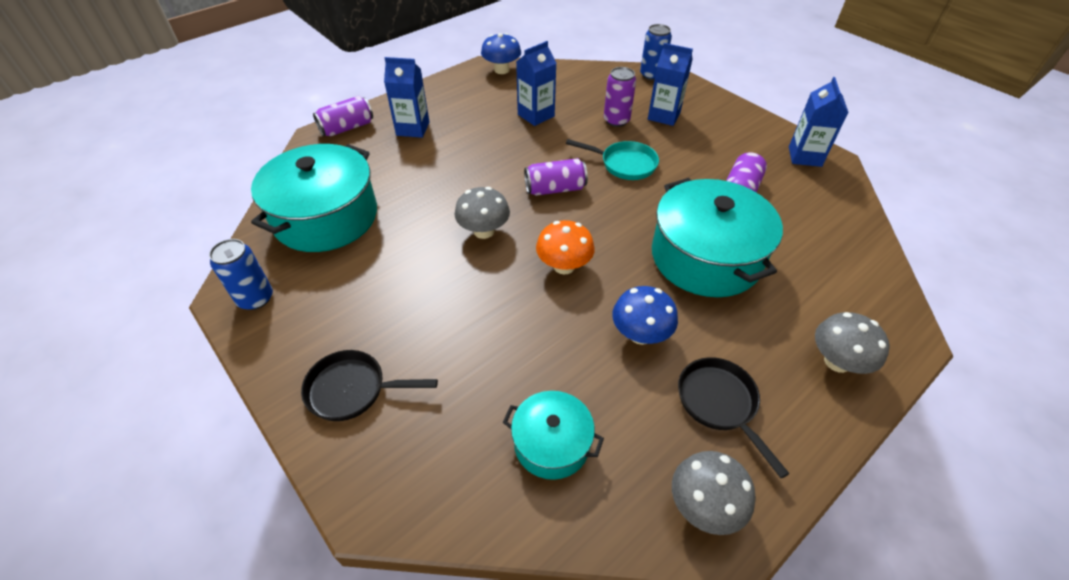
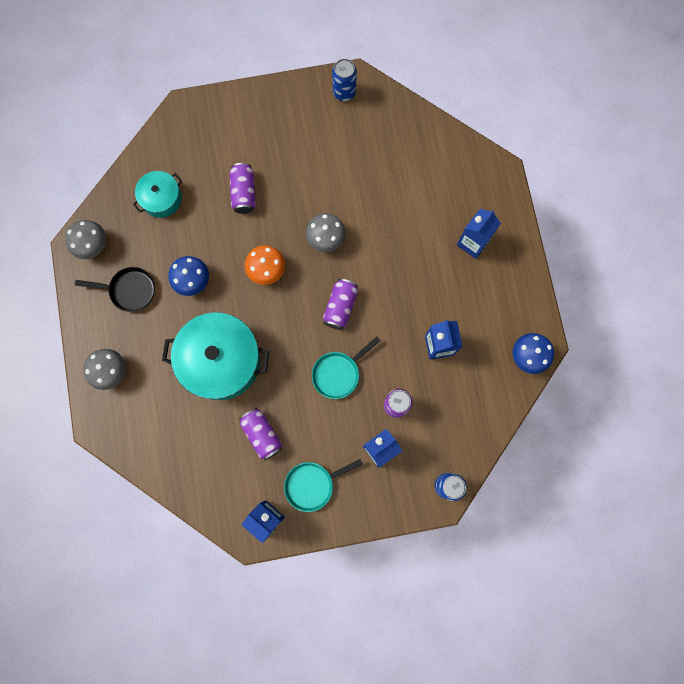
camera: 120 degrees right, 30 degrees up
turquoise pot [251,144,377,252] -> none
black pan [301,350,438,421] -> none
purple can [313,96,373,137] -> purple can moved to [230,163,256,214]
none -> turquoise pan [284,459,363,512]

